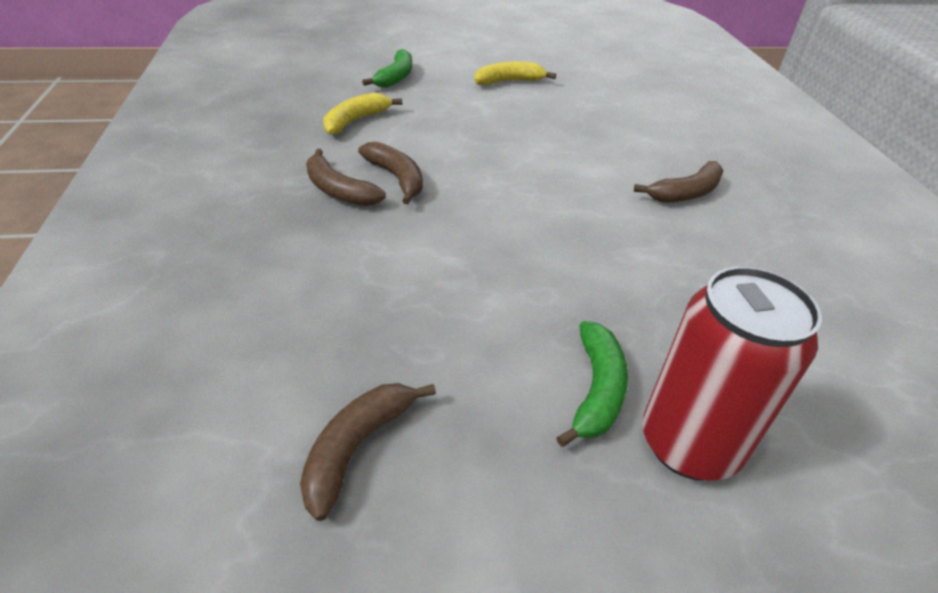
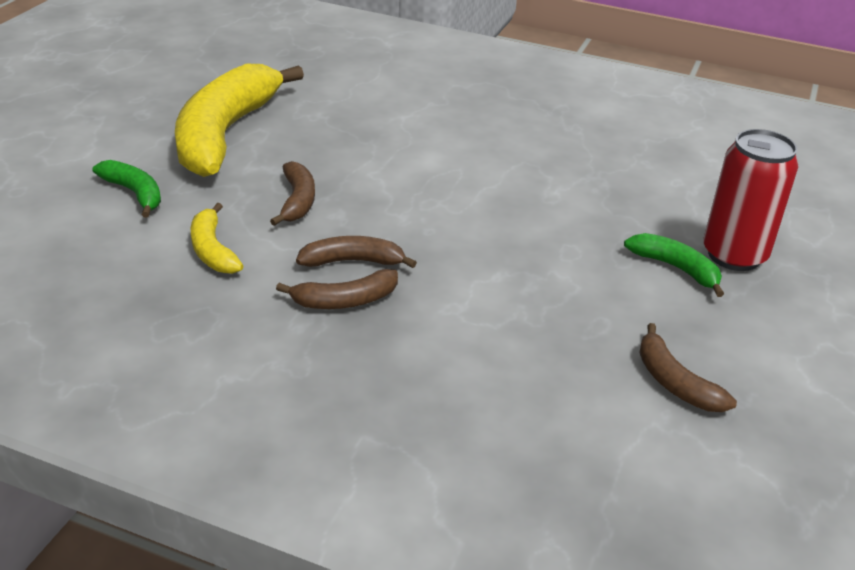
camera: 60 degrees left, 5 degrees down
yellow banana [474,61,556,85] -> yellow banana [175,64,304,177], size x2.24
brown banana [634,161,724,203] -> brown banana moved to [270,161,315,226]

